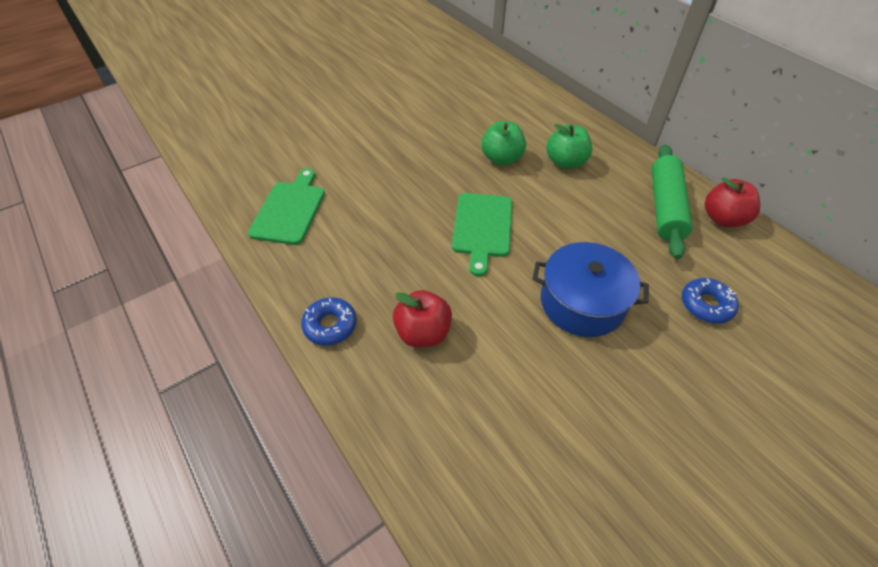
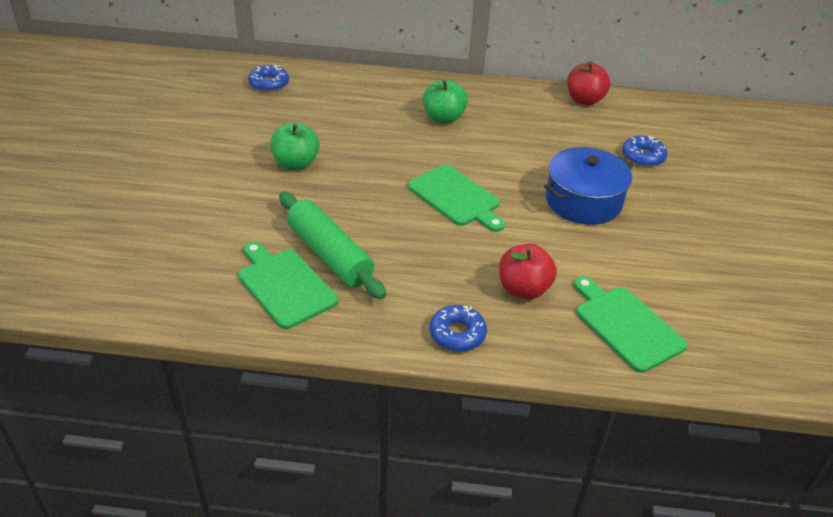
camera: 50 degrees left, 10 degrees down
green apple [481,121,526,166] -> green apple moved to [270,122,320,170]
green rolling pin [651,145,692,259] -> green rolling pin moved to [279,192,386,299]
none -> blue donut [248,65,289,92]
none -> green cutting board [574,276,687,373]

